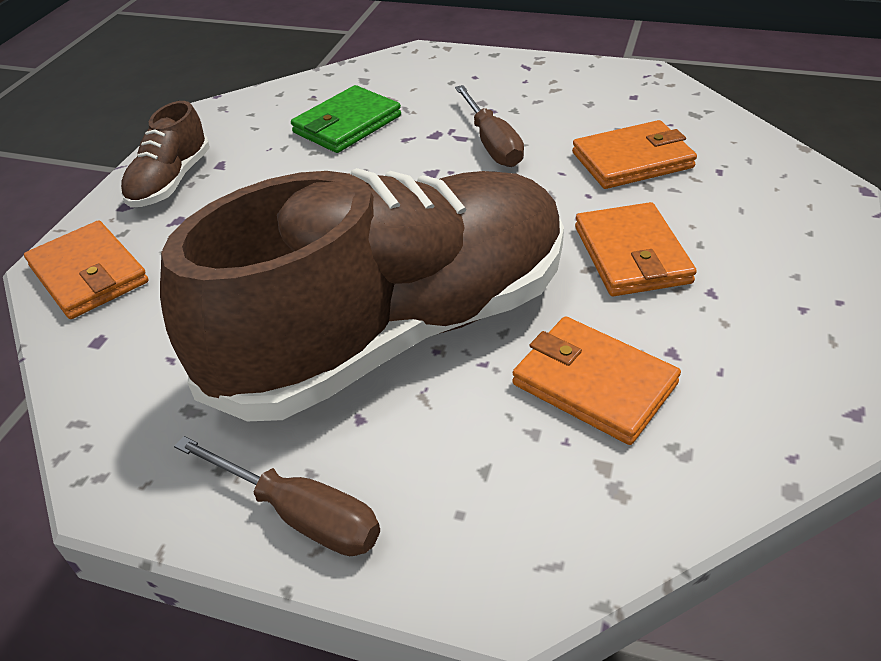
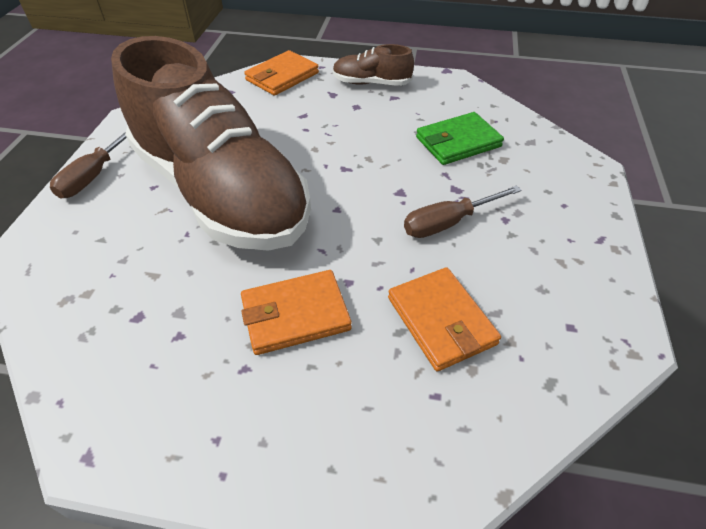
camera: 80 degrees right, 5 degrees up
green wallet [291,85,401,153] -> green wallet turned 60 degrees counterclockwise [416,112,504,165]
orange wallet [512,316,681,445] -> none

